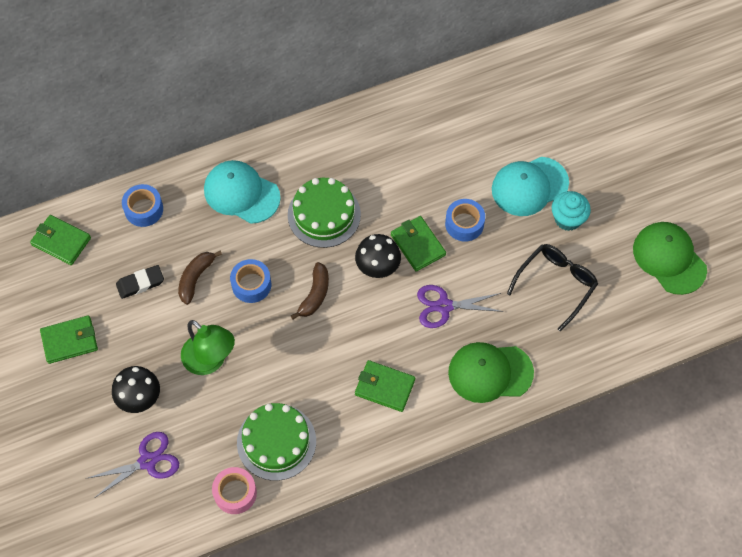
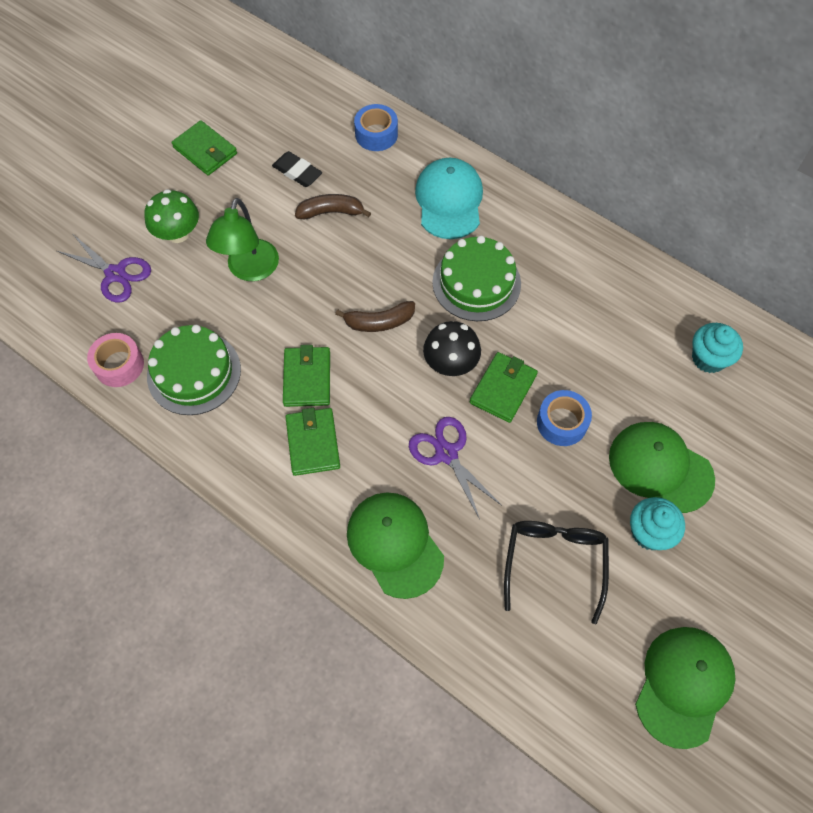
camera: 60 degrees right, 0 degrees up
green wallet [30,215,91,265] -> green wallet moved to [283,345,330,407]
black mushroom [112,366,160,413] -> green mushroom [144,189,199,243]
blue tape [230,259,271,303] -> none
turquoise cap [492,157,569,216] -> green cap [609,422,715,513]
black glasses [507,244,598,332] -> black glasses turned 90 degrees counterclockwise [504,521,609,624]
none -> turquoise cupcake [692,323,743,373]

